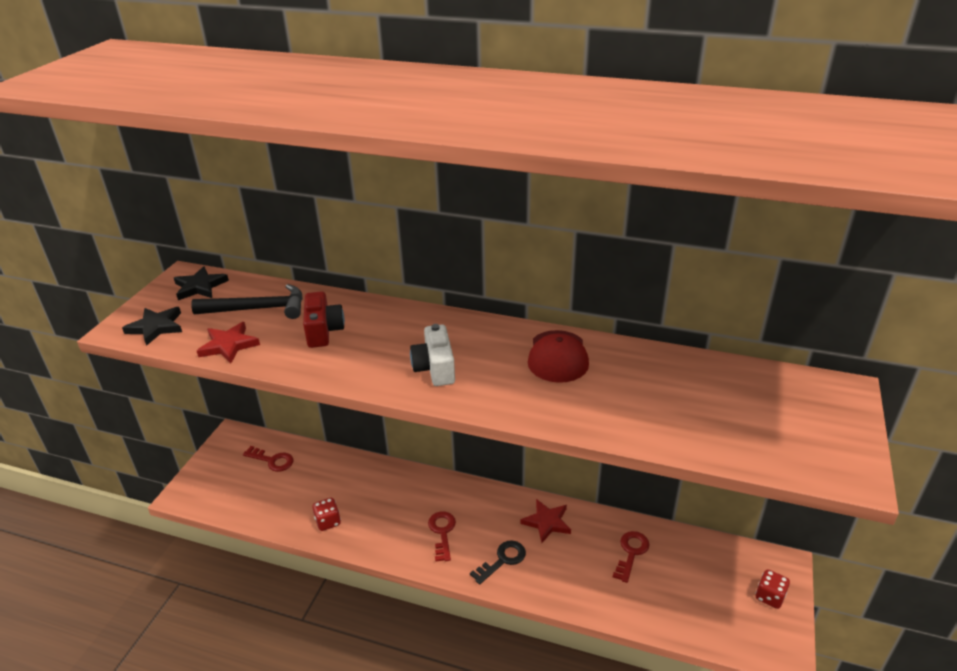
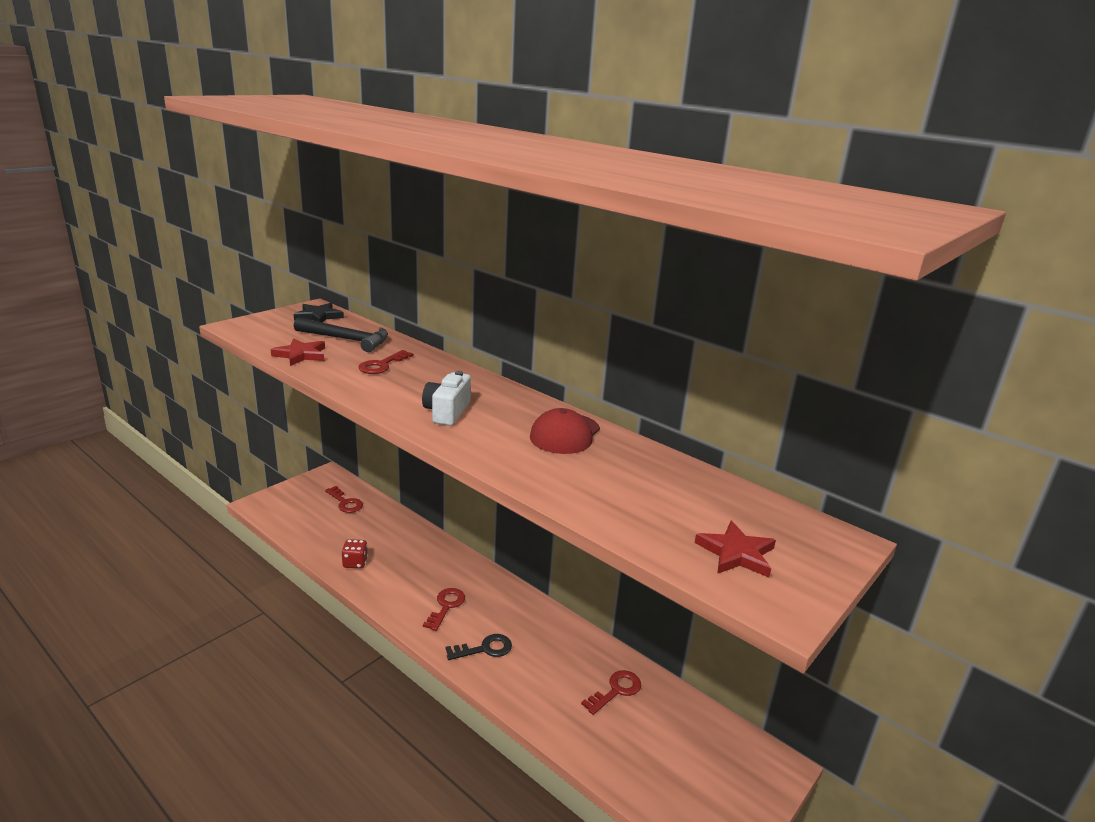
camera: 20 degrees right, 10 degrees down
black star [122,307,182,346] -> none
red camera [303,291,345,348] -> red key [358,350,414,374]
red star [521,499,571,543] -> red star moved to [695,521,776,577]
red dice [755,569,790,609] -> none

